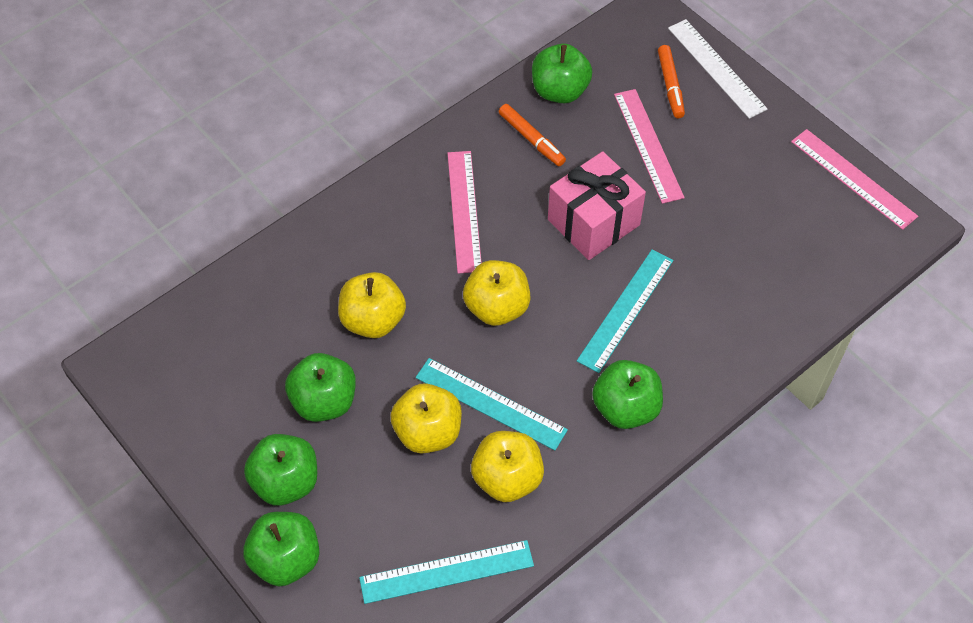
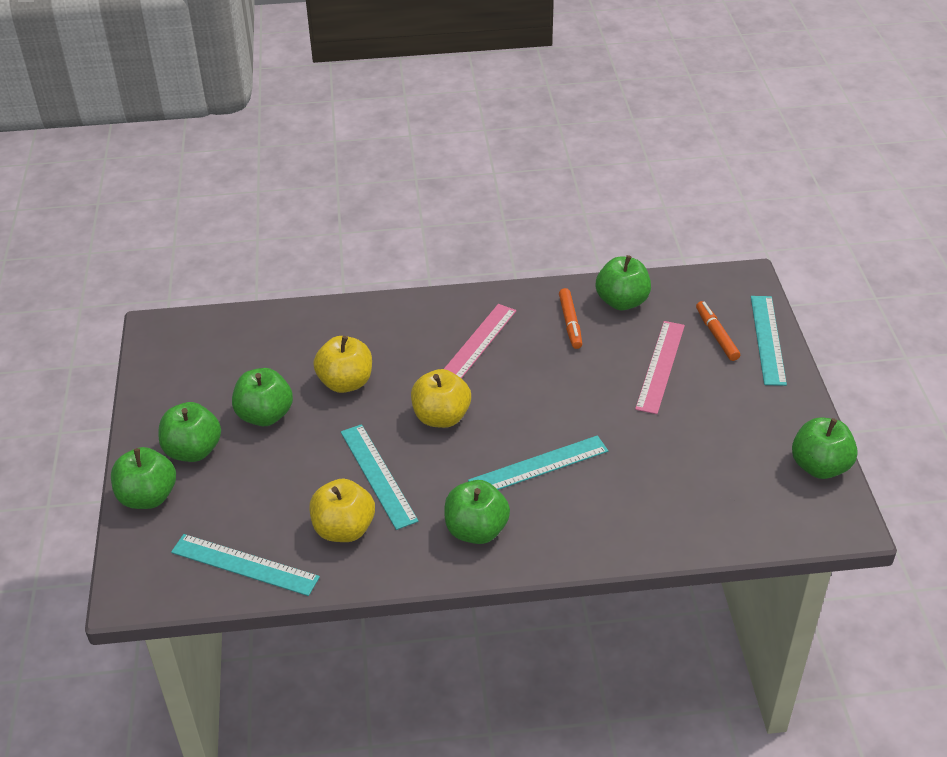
camera: 35 degrees right, 15 degrees down
yellow apple [390,383,462,453] -> none
pink gift [548,151,646,260] -> none
orange marker [658,45,685,118] -> orange marker turned 135 degrees clockwise [696,301,740,361]
white ruler [668,19,768,119] -> turquoise ruler [751,296,787,386]
pink ruler [791,129,918,230] -> green apple [792,417,858,479]

